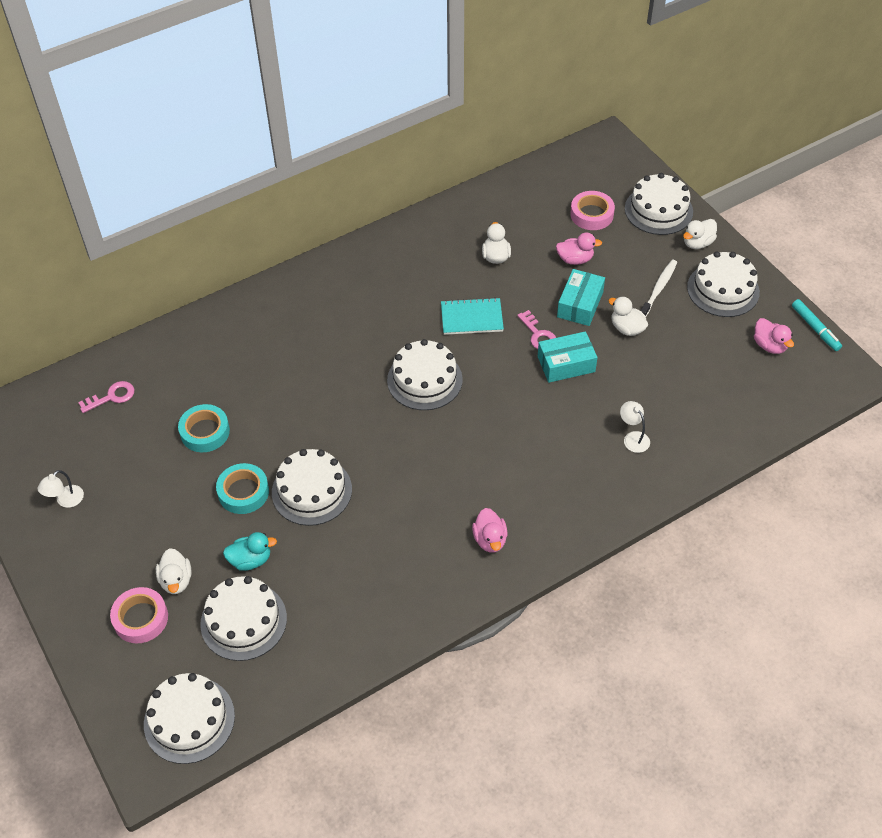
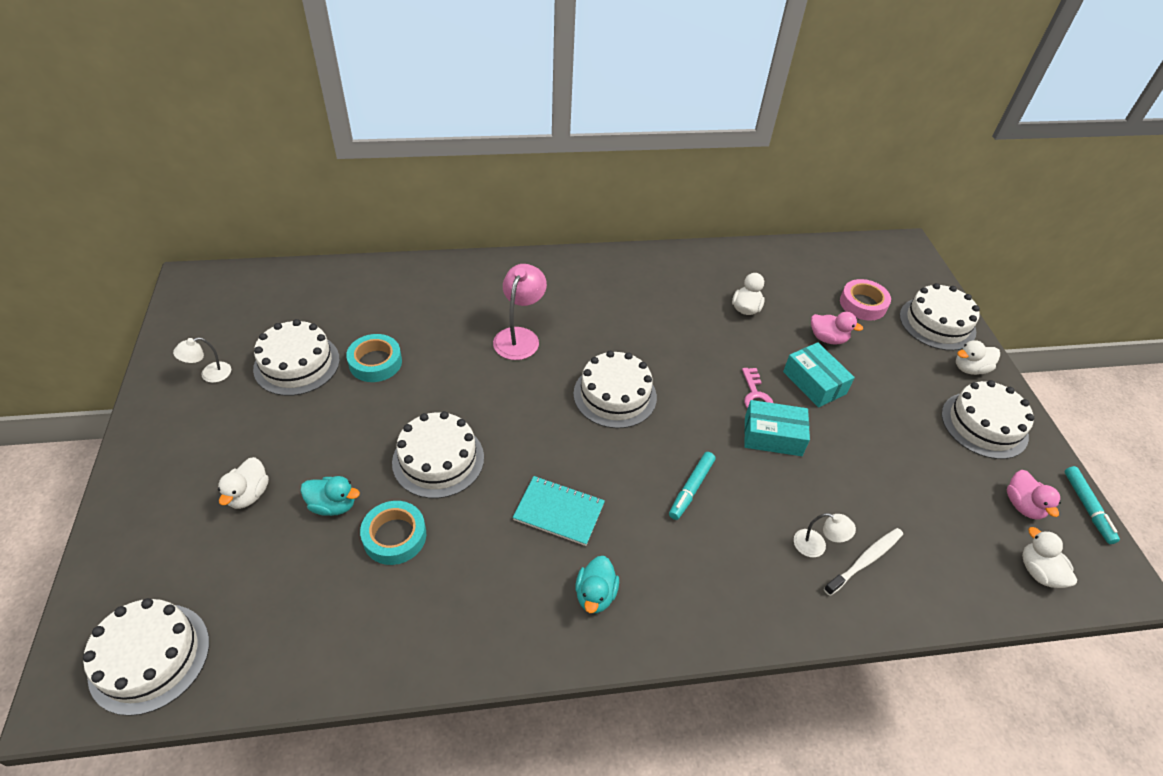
camera: 20 degrees right, 5 degrees down
pink key [78,381,135,413] -> none
pink tape [110,587,168,644] -> none
white cake [200,576,287,661] -> white cake moved to [253,319,340,396]
turquoise tape [216,463,269,514] -> turquoise tape moved to [360,501,426,565]
turquoise notebook [441,297,504,335] -> turquoise notebook moved to [513,476,605,546]
pink duck [472,508,508,553] -> turquoise duck [575,556,619,613]
turquoise box [557,269,605,326] -> turquoise box turned 75 degrees counterclockwise [783,342,855,407]
white duck [608,296,648,336] -> white duck moved to [1022,527,1077,588]
white lamp [620,401,650,453] -> white lamp turned 120 degrees clockwise [794,513,856,557]
white toothbrush [640,260,677,316] -> white toothbrush moved to [824,528,903,596]
none -> pink lamp [493,264,547,360]
none -> turquoise marker [669,452,715,520]

